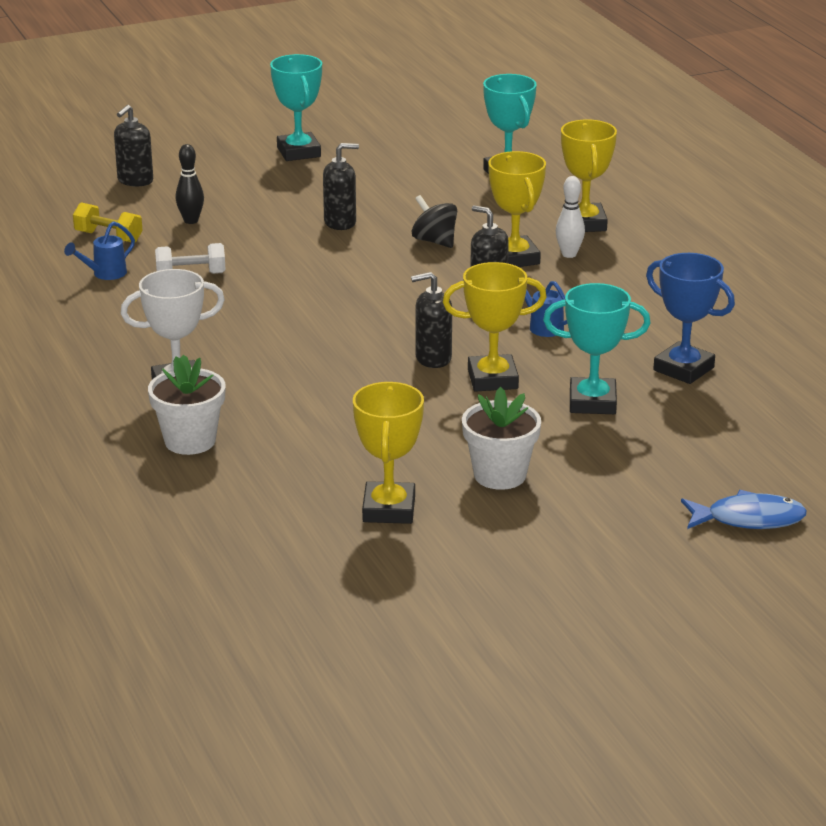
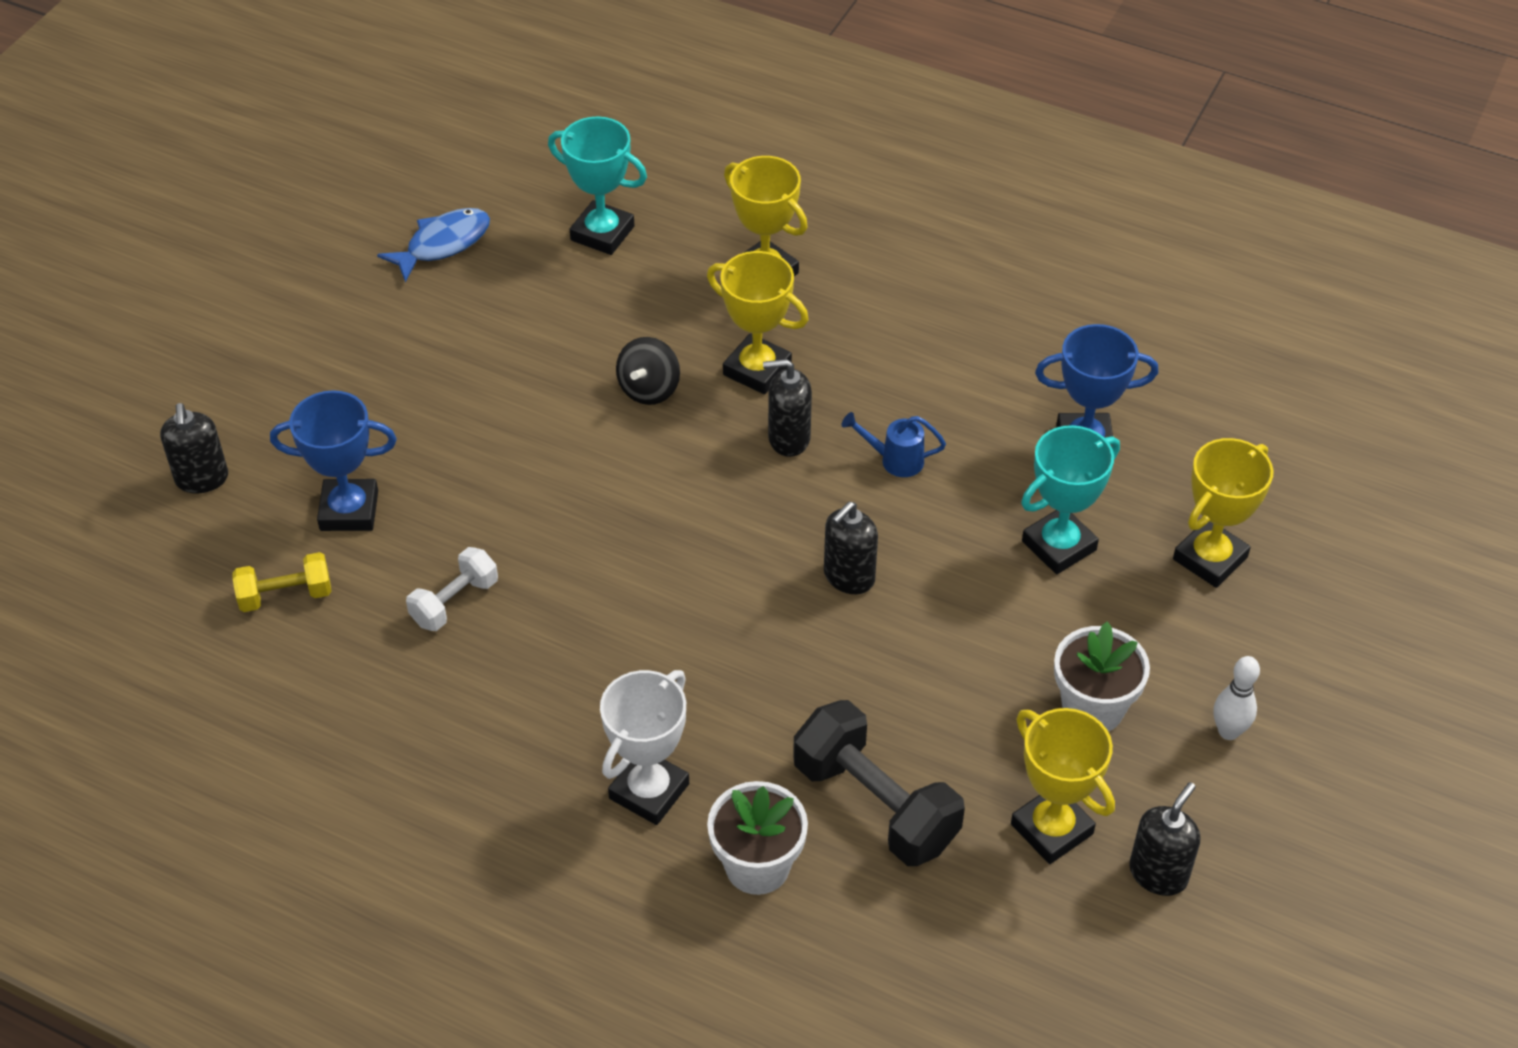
camera: 40 degrees left, 20 degrees up
blue watering can [64,221,135,280] -> none
black bowling pin [176,144,204,224] -> blue trophy [270,390,397,531]
turquoise trophy [270,54,322,161] -> none
black soap dispenser [323,143,359,230] -> black soap dispenser moved to [1129,782,1200,896]
black spinning top [412,195,457,248] -> black spinning top turned 75 degrees counterclockwise [616,337,680,405]
yellow trophy [443,262,547,392] -> yellow trophy moved to [1173,438,1274,588]
white bowling pin [556,176,585,258] -> white bowling pin moved to [1214,656,1260,740]
blue fish [681,490,807,529] -> blue fish moved to [377,208,490,282]
none -> black dumbbell [793,700,965,866]

